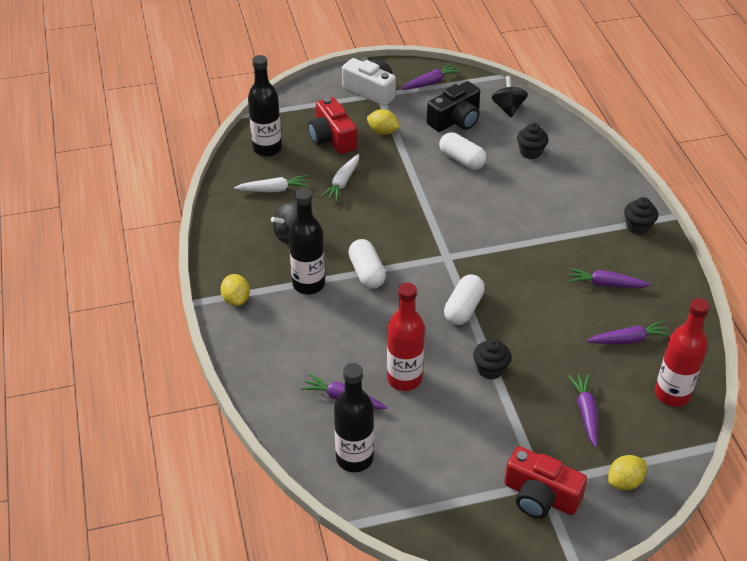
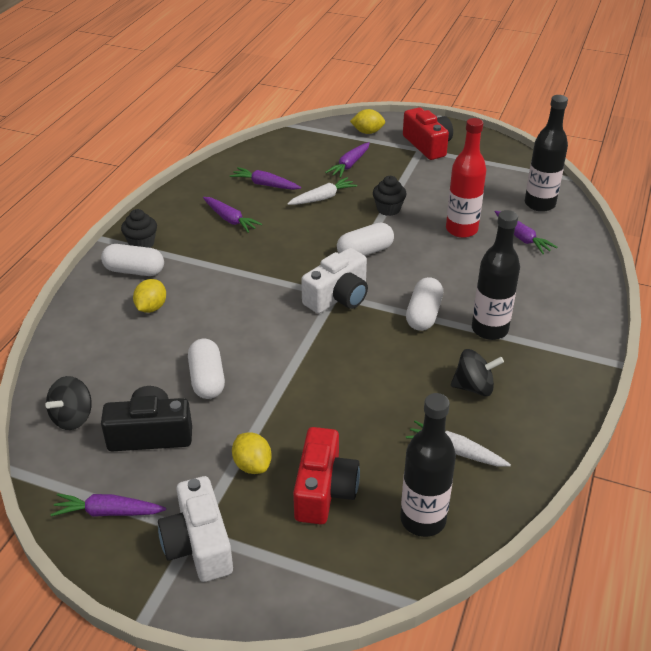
camera: 145 degrees left, 5 degrees down
yellow lemon [220,274,250,306] -> yellow lemon moved to [133,279,166,313]
white carrot [321,154,359,202] -> white carrot moved to [287,177,357,205]
black cupcake [517,123,548,159] -> none
red bottle [655,298,710,407] -> none
none -> white capsule [101,244,164,276]
none -> white camera [301,248,368,314]

